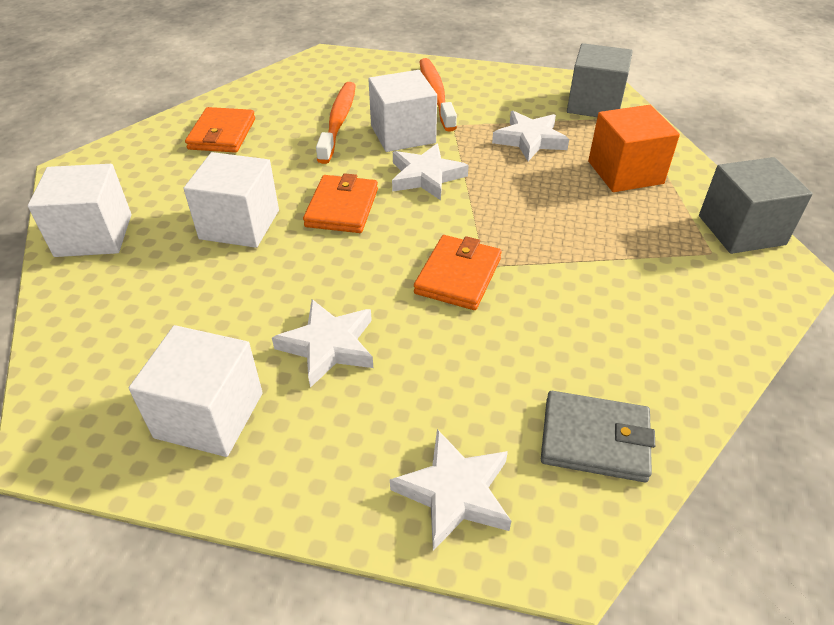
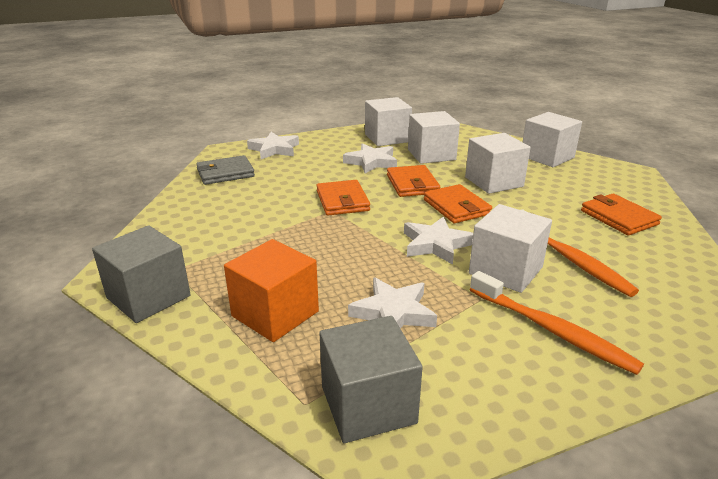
camera: 145 degrees right, 15 degrees down
none -> orange wallet [387,165,440,197]
none -> white cube [408,111,460,164]

